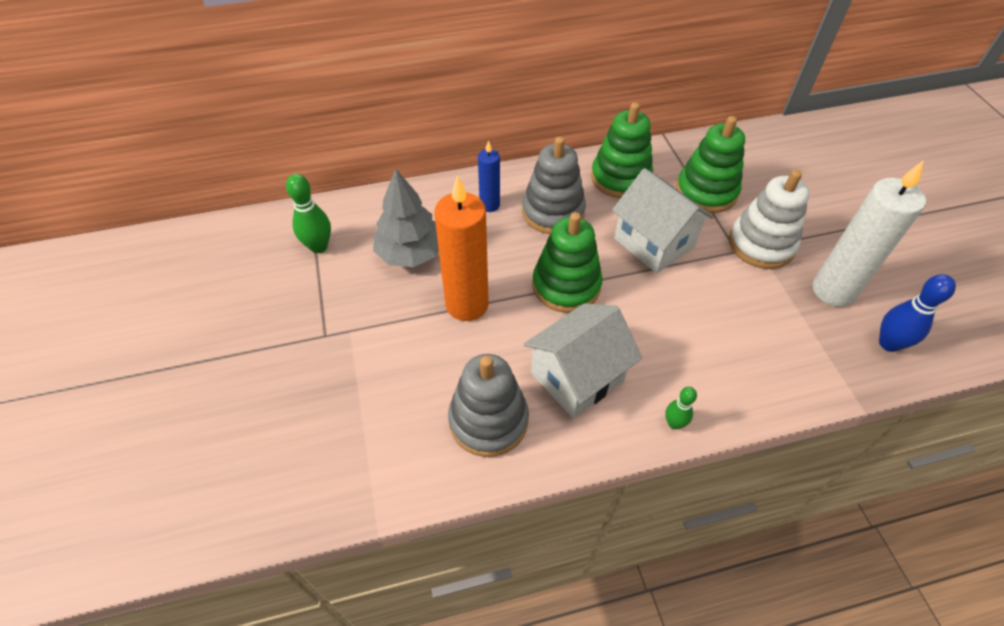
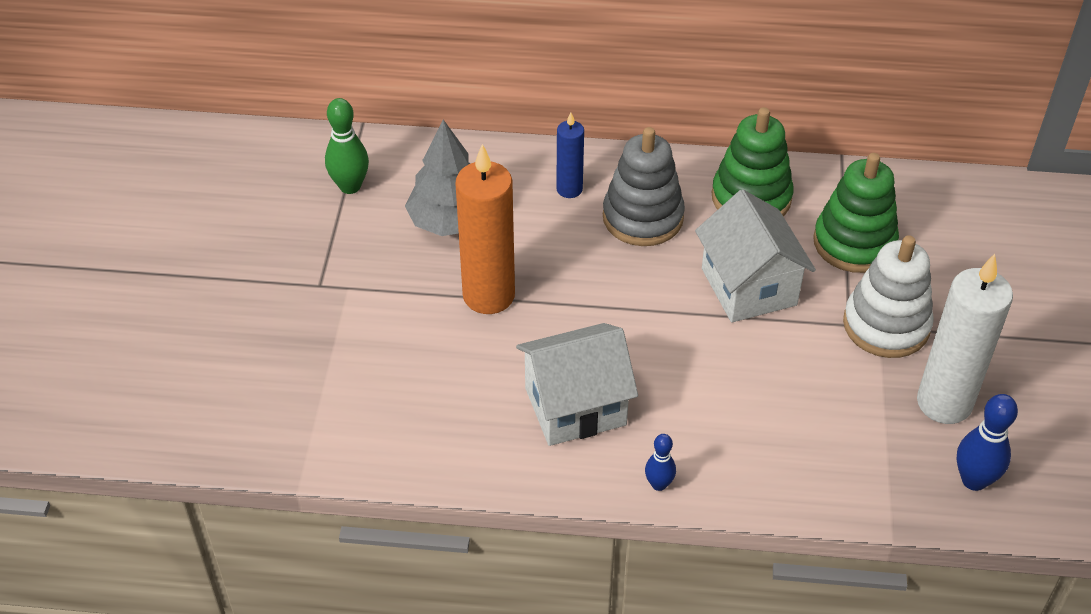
camera: 20 degrees right, 5 degrees down
grey stacking toy [448,354,529,457] -> none
green stacking toy [532,212,603,313] -> none
green bowling pin [665,387,697,429] -> blue bowling pin [645,434,676,491]

